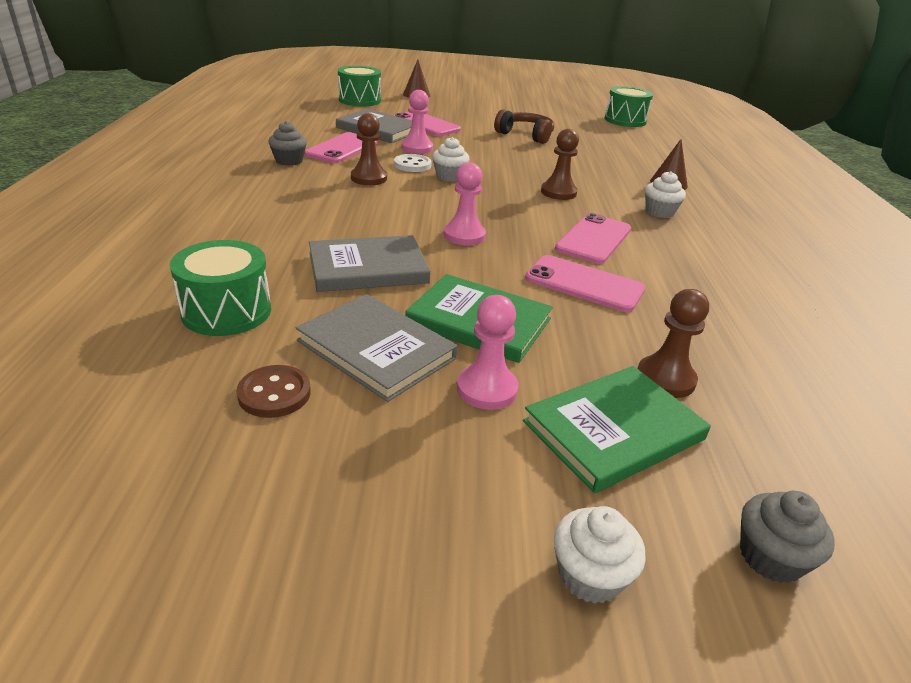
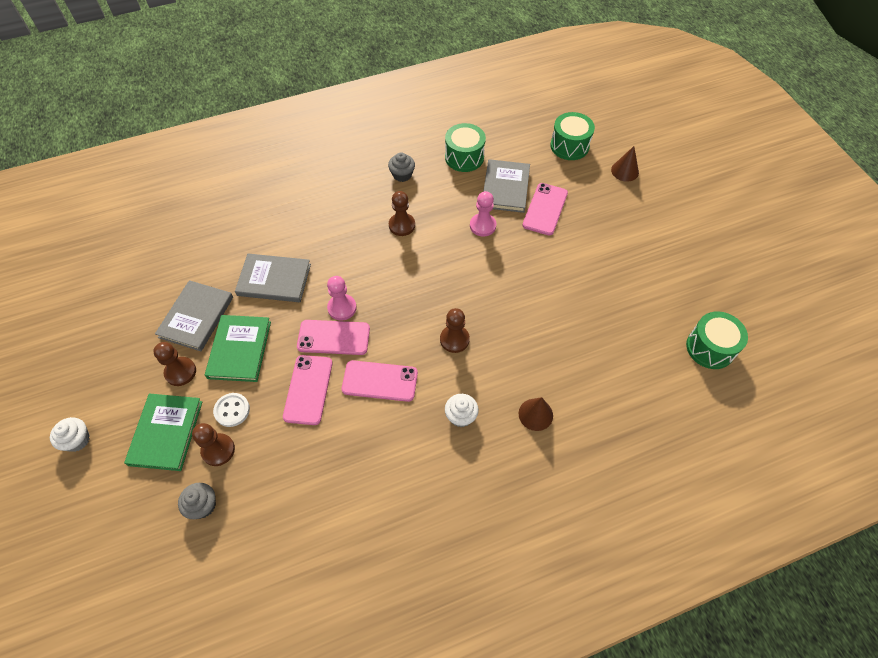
camera: 70 degrees right, 25 degrees up
green drum [170,240,271,336] -> green drum moved to [445,123,486,172]
brown button [236,365,311,418] -> none
pink phone [305,132,377,163] -> pink phone moved to [297,320,370,355]
grey book [309,235,430,292] -> grey book turned 45 degrees counterclockwise [235,254,311,302]
white button [394,154,432,172] -> white button moved to [213,393,250,427]
white cupcake [432,137,470,182] -> none
pink pawn [457,295,519,410] -> brown pawn [153,342,196,386]
brown headphones [494,109,554,144] -> none
green book [523,366,711,493] -> green book turned 60 degrees clockwise [124,393,202,471]
grey cupcake [740,491,835,583] -> grey cupcake moved to [178,483,216,519]

